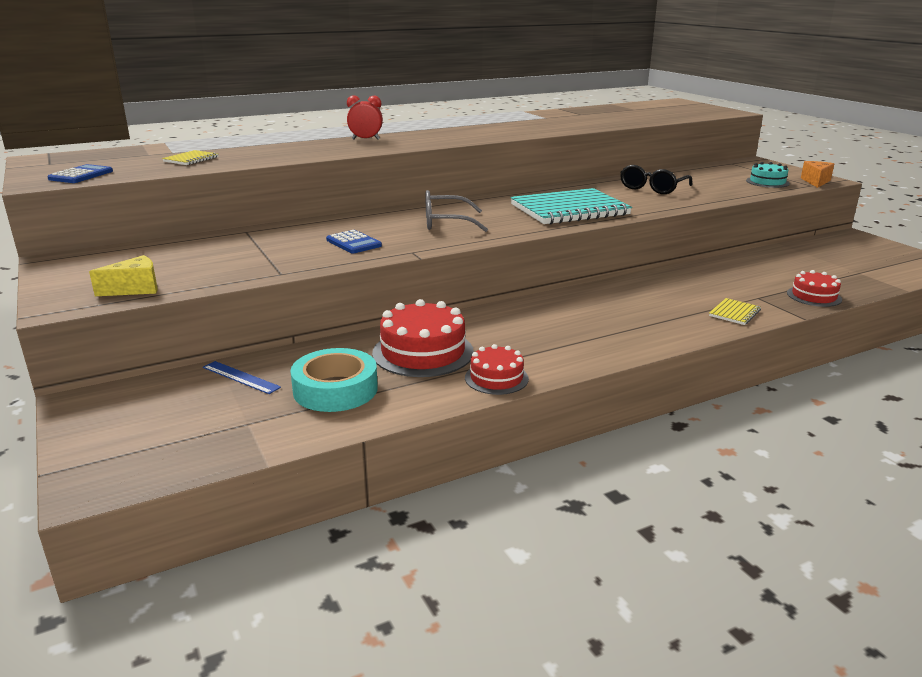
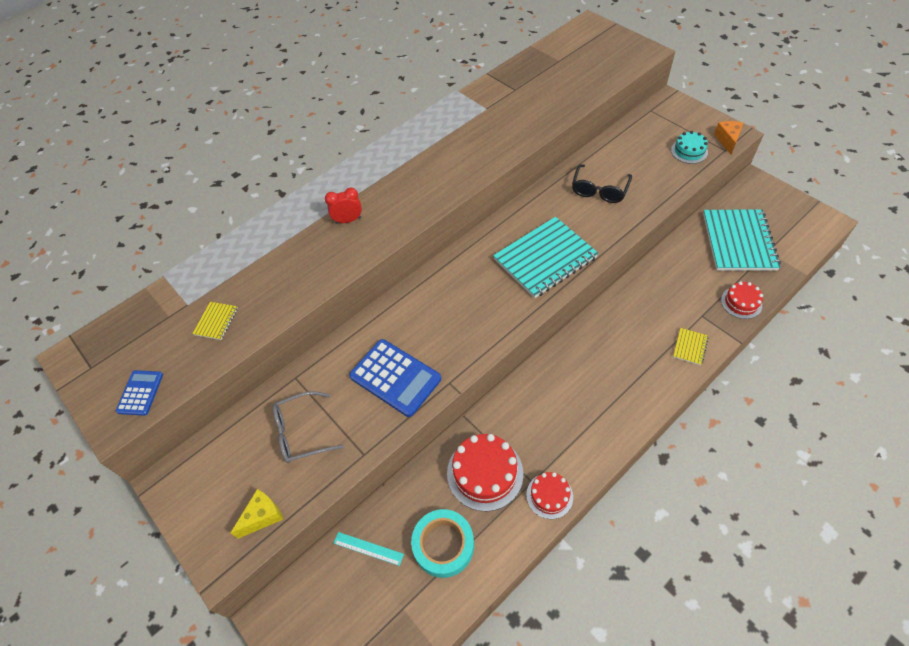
camera: 10 degrees left, 30 degrees up
blue ruler [203,361,281,394] -> turquoise ruler [334,532,404,566]
blue calculator [326,230,382,253] -> blue calculator [349,339,441,417], size x1.83
grey glasses [425,190,488,232] -> grey glasses moved to [273,391,344,463]
none -> turquoise notebook [703,209,781,271]

